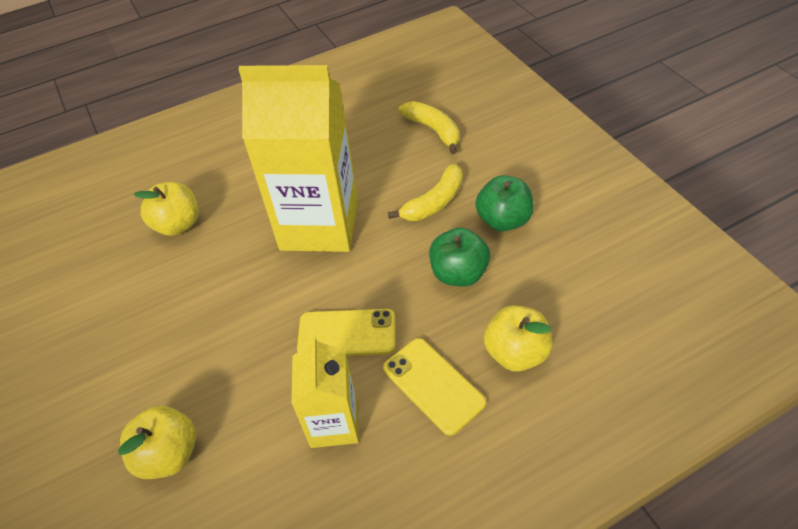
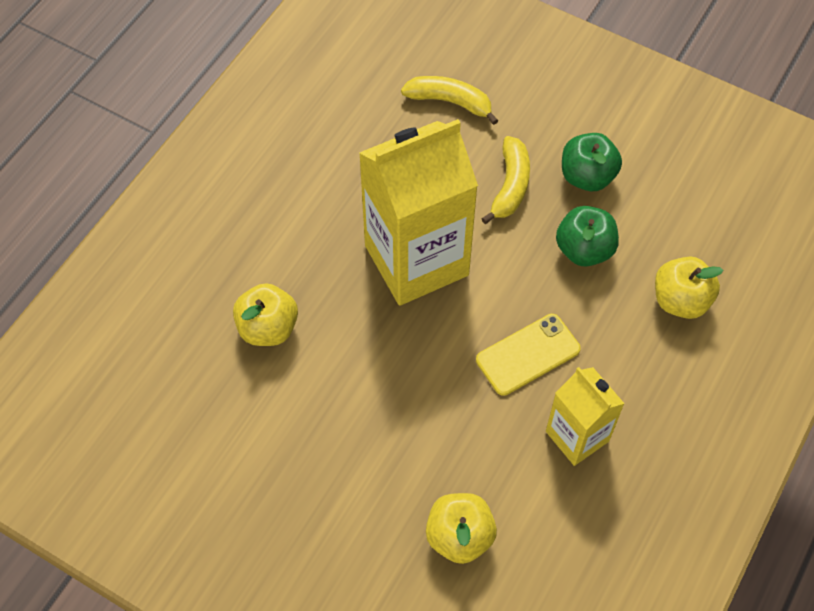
camera: 35 degrees left, 10 degrees up
yellow phone [383,338,486,436] -> none

